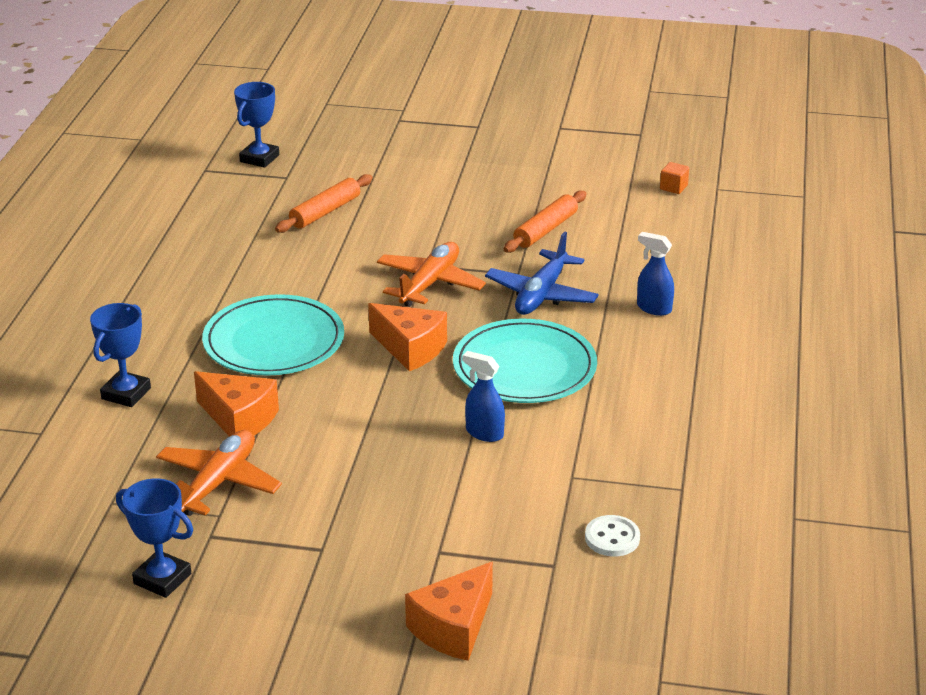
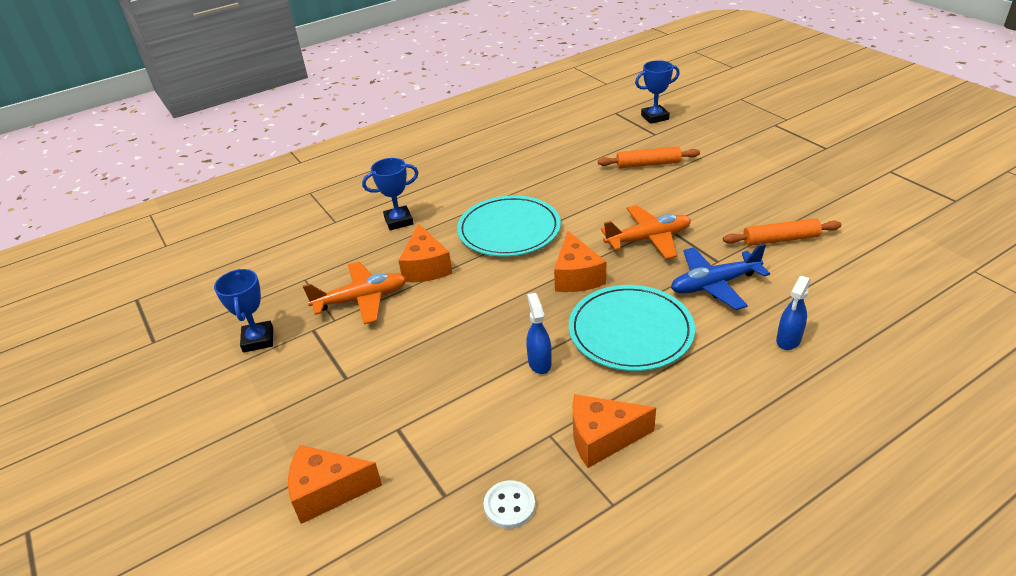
camera: 50 degrees right, 5 degrees up
blue spray bottle [637,232,674,316] -> blue spray bottle turned 135 degrees counterclockwise [776,276,811,350]
orange cube [660,162,689,194] -> none
none -> orange cheese [573,394,656,468]

